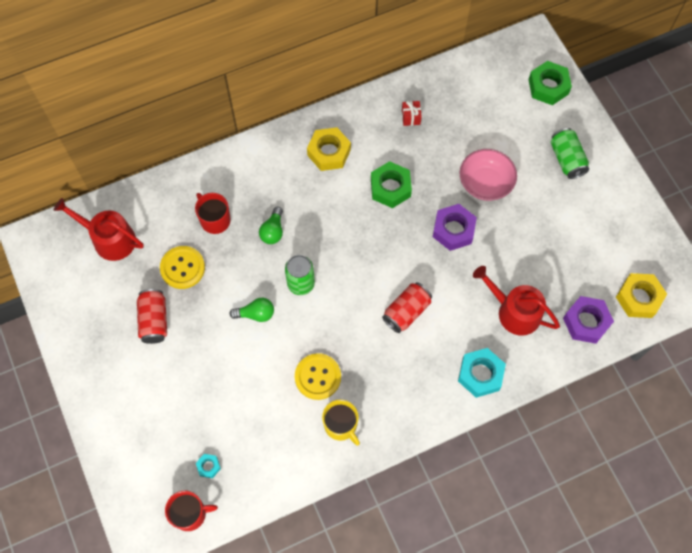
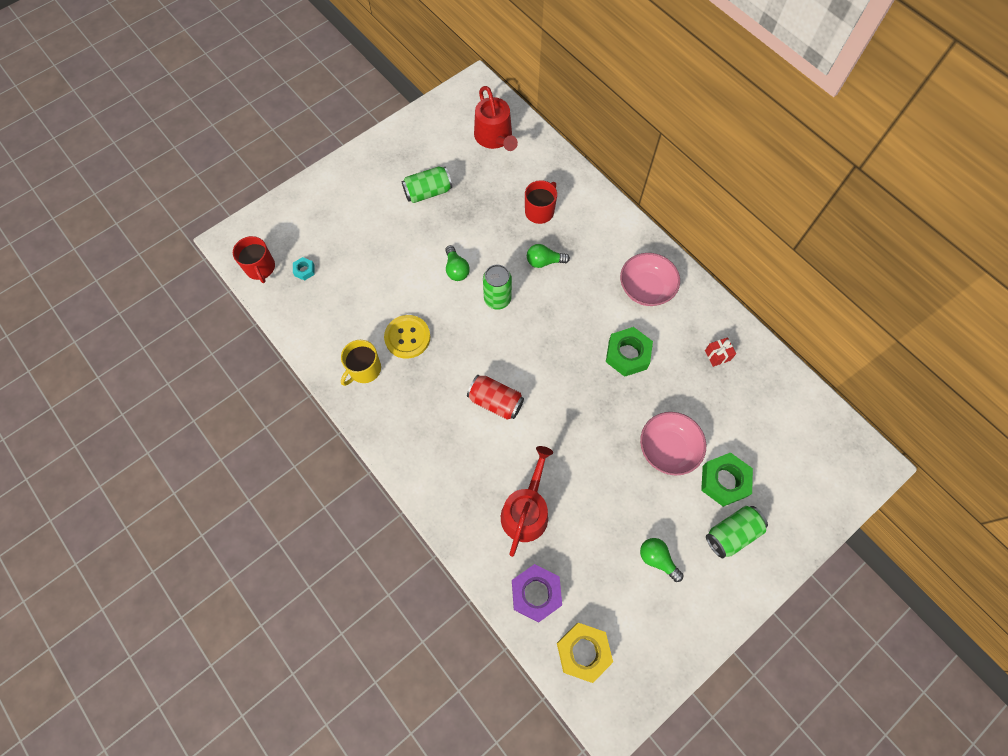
camera: 75 degrees right, 0 degrees up
red watering can [54,198,144,261] -> red watering can turned 150 degrees clockwise [474,86,518,151]
red can [137,289,167,344] -> green can [402,166,452,203]
yellow button [160,246,205,289] -> none
yellow nut [307,127,351,171] -> pink bowl [620,253,680,306]
purple nut [433,204,477,251] -> none
turquoise nut [458,348,506,398] -> none
green nut [528,61,572,105] -> green nut moved to [701,453,753,507]
none -> green light bulb [640,538,683,582]

